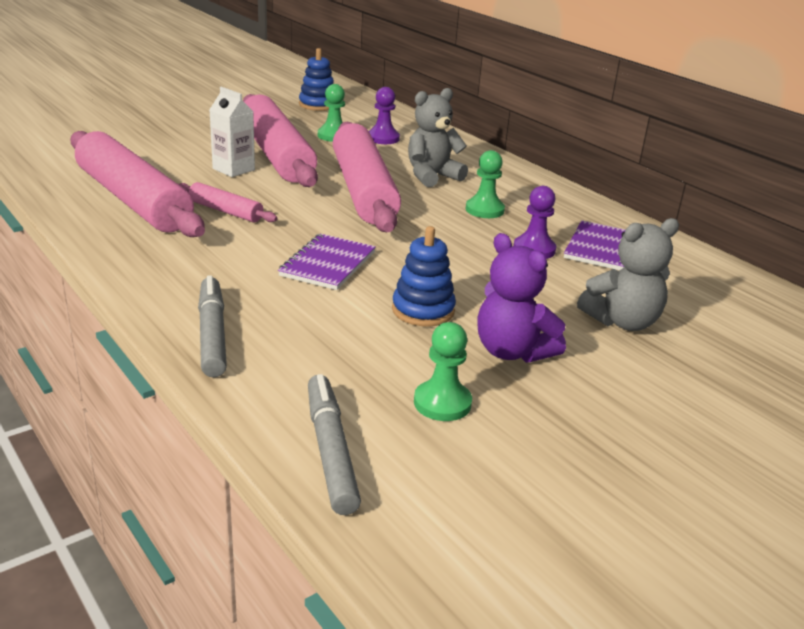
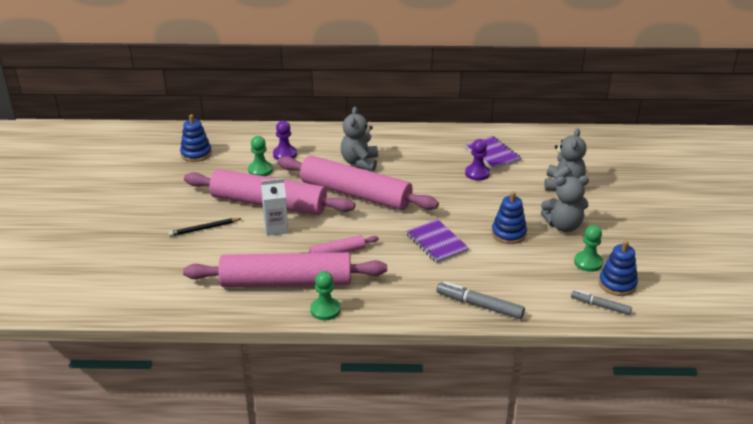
camera: 50 degrees left, 5 degrees up
grey marker [308,374,361,515] -> grey marker [571,290,632,315], size x0.66
green pawn [466,150,505,218] -> green pawn moved to [310,271,340,320]
purple teddy bear [477,233,566,363] -> grey teddy bear [541,176,589,232]
none -> black pencil [169,218,242,237]
none -> blue stacking toy [599,240,638,296]

